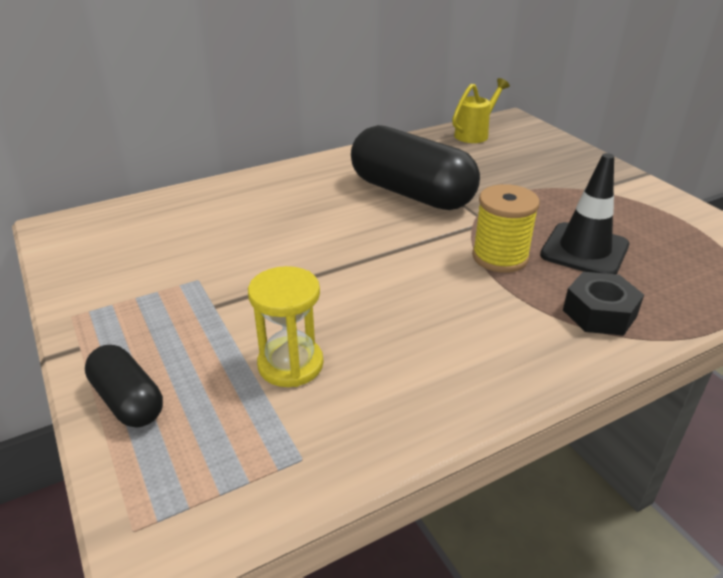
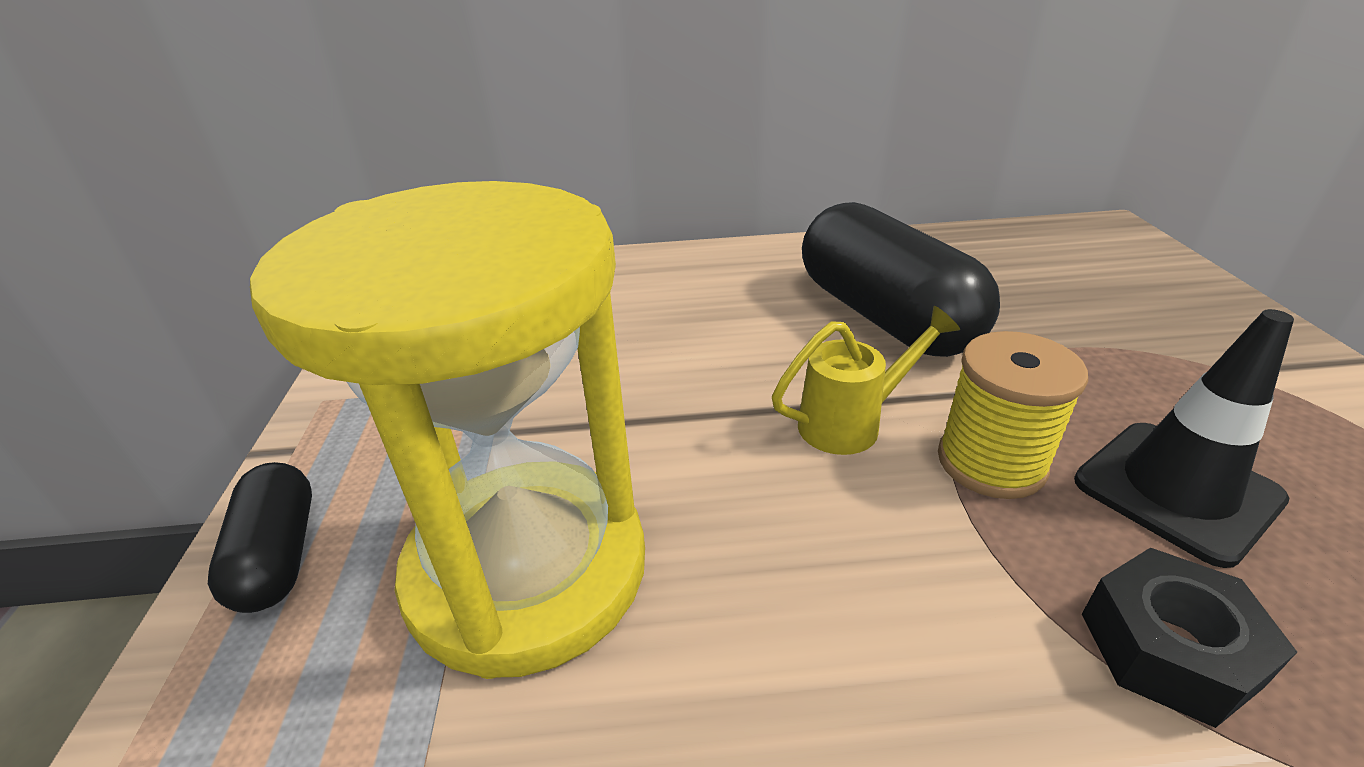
camera: 25 degrees right, 0 degrees up
yellow hourglass [248,266,323,387] -> yellow hourglass [250,181,645,679], size x2.13
yellow watering can [452,78,510,143] -> yellow watering can moved to [772,306,960,455]

